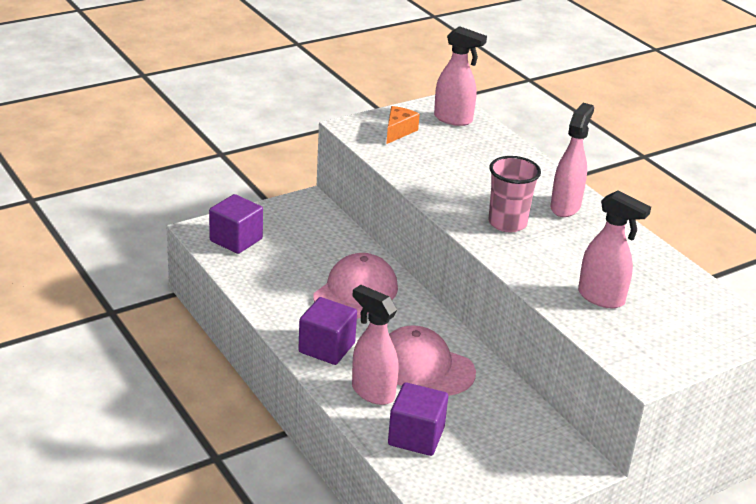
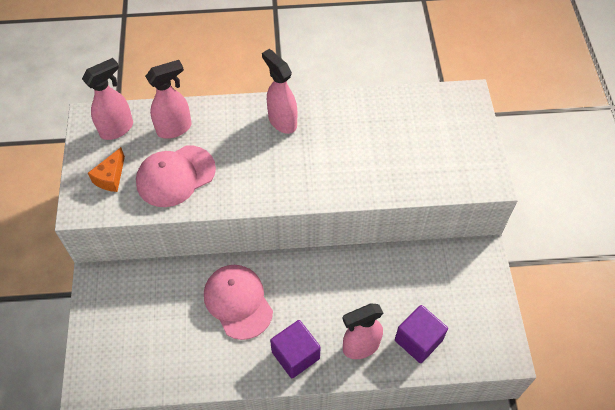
camera: 60 degrees left, 25 degrees up
purple cube [209,194,263,254] -> none
orange cheese [386,106,420,144] -> orange cheese turned 120 degrees counterclockwise [88,147,125,192]
pink cap [389,325,476,396] -> pink cap moved to [136,145,216,207]
pink cup [489,156,541,232] -> none
pink spray bottle [578,191,651,308] -> pink spray bottle moved to [145,60,192,139]

